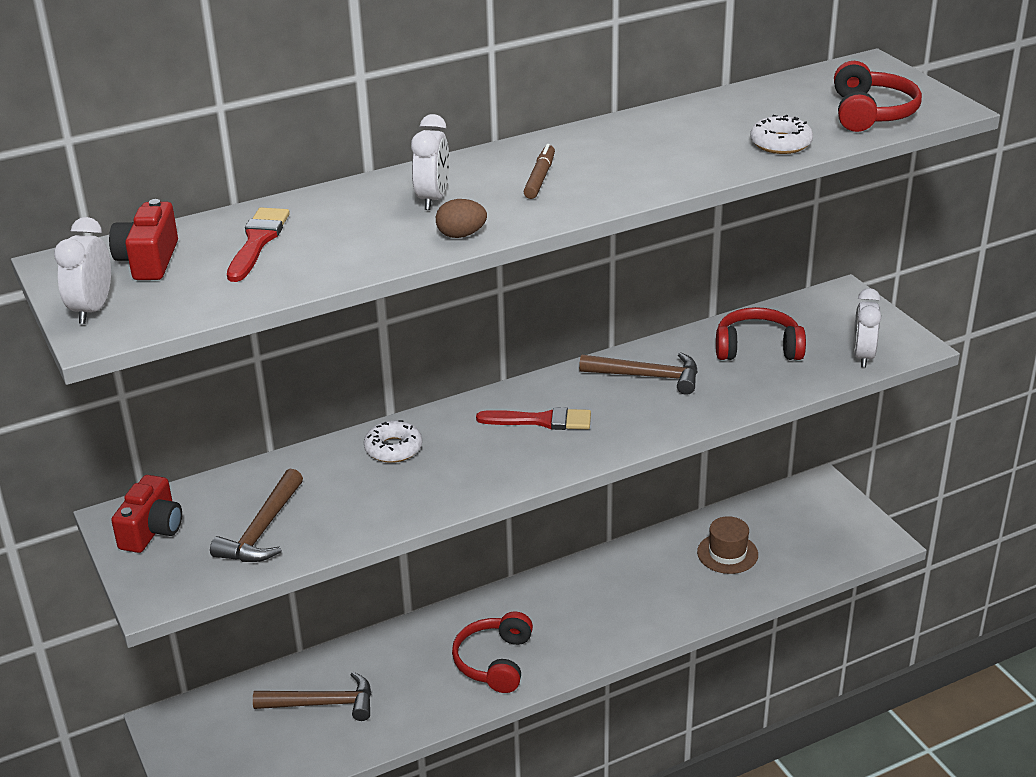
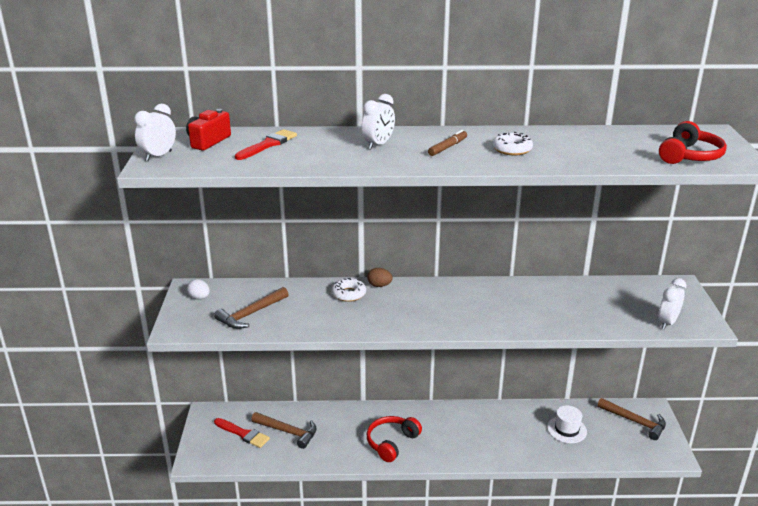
camera: 25 degrees right, 5 degrees down
red camera [111,475,182,553] -> white egg [187,279,210,300]
brown egg [436,199,487,238] -> brown egg moved to [367,268,393,287]
red brush [476,407,591,430] -> red brush moved to [214,418,270,448]
brown hammer [579,352,698,395] -> brown hammer moved to [597,398,666,440]
brown hat [697,516,758,574] -> white hat [547,405,587,443]
red headphones [716,307,806,360] -> none
white donut [750,115,813,154] -> white donut moved to [493,132,533,155]

